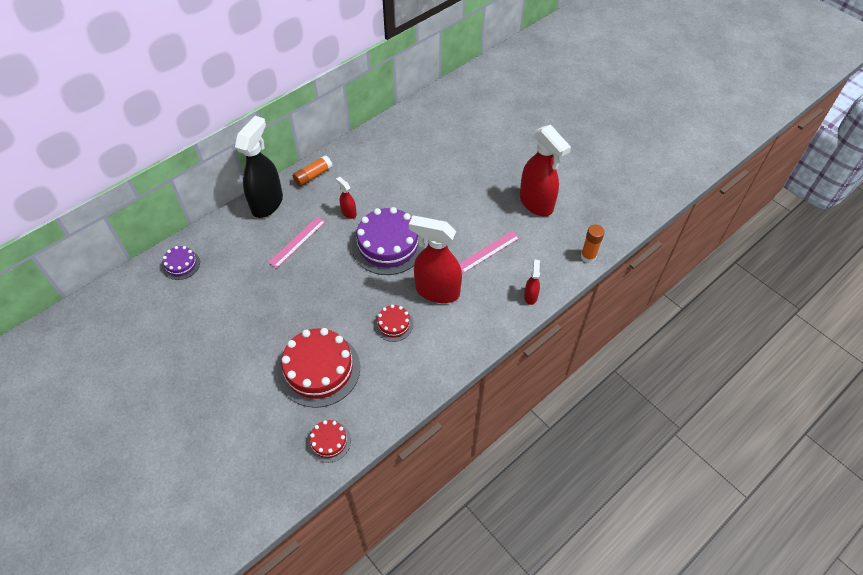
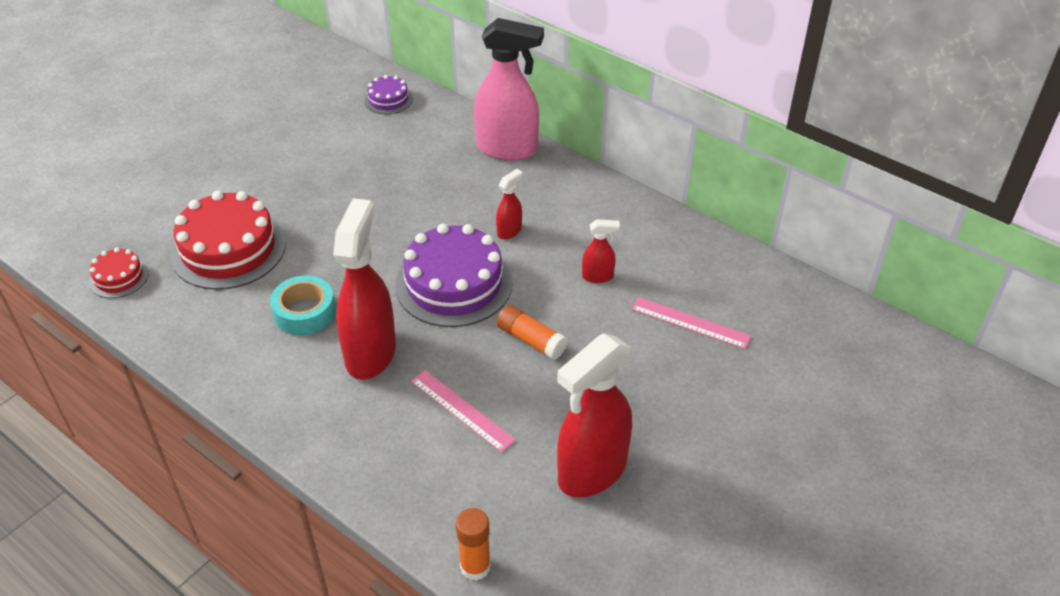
camera: 80 degrees right, 10 degrees down
black spray bottle [235,116,283,218] -> pink spray bottle [474,18,544,161]
pink ruler [268,216,326,268] -> pink ruler moved to [631,297,751,349]
orange glue stick [293,155,333,187] -> orange glue stick moved to [497,305,568,360]
red cake [374,305,413,342] -> turquoise tape [270,276,336,335]
red spray bottle [524,260,540,305] -> red spray bottle moved to [582,219,620,283]

